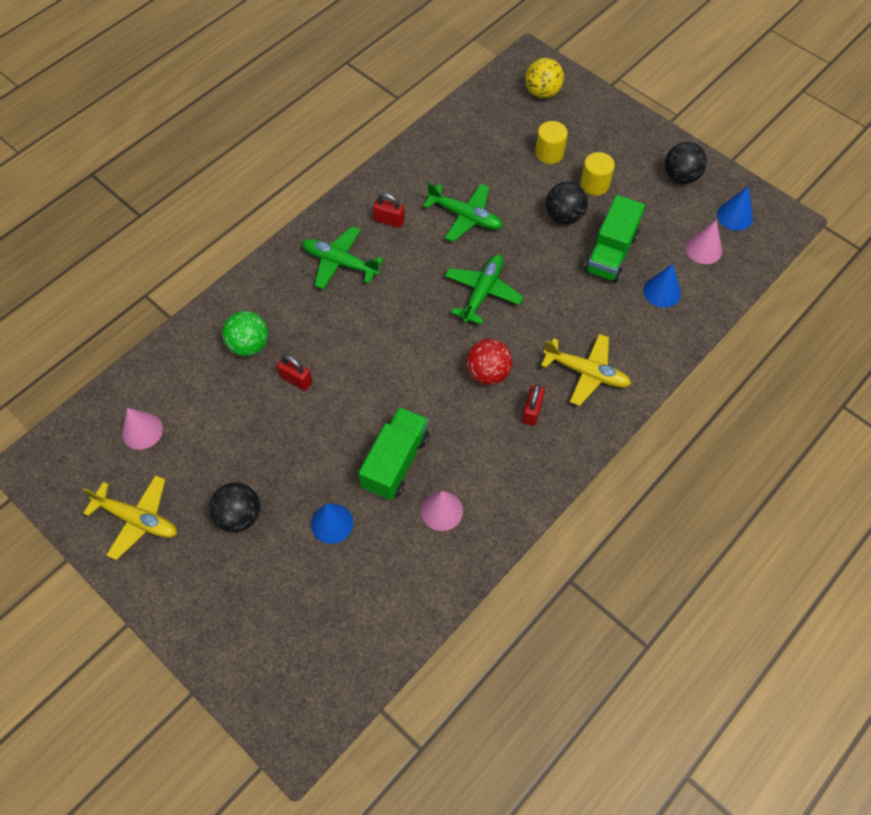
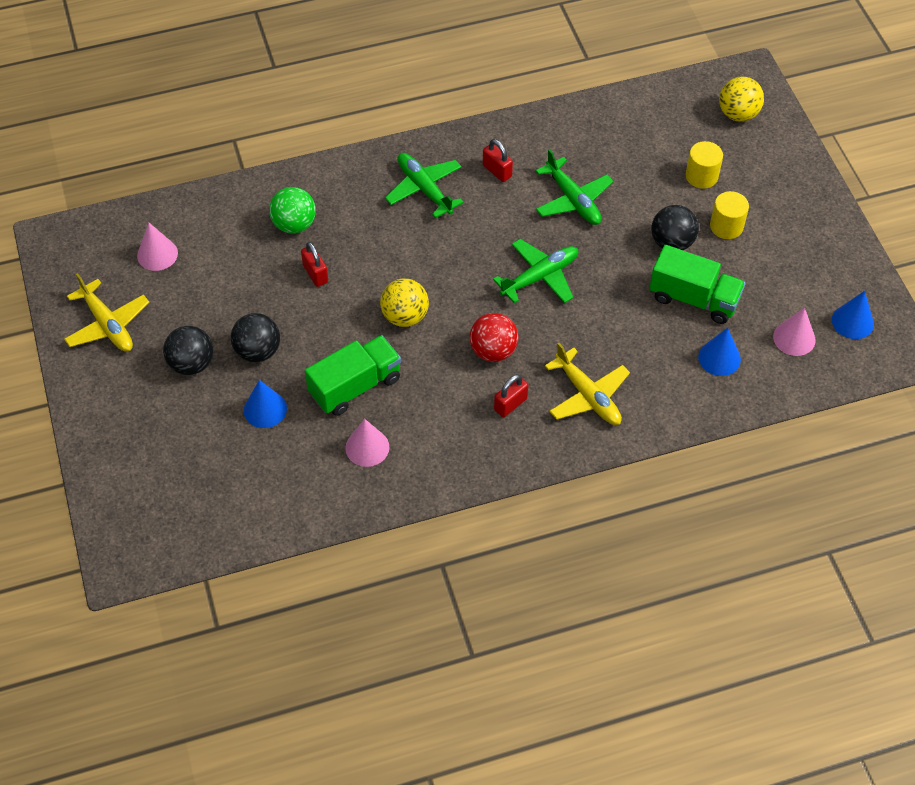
camera: 30 degrees right, 5 degrees down
green truck [584,195,645,283] -> green truck turned 120 degrees counterclockwise [649,245,746,324]
black ball [665,142,707,184] -> black ball moved to [231,313,280,362]
none -> yellow ball [380,279,429,327]

